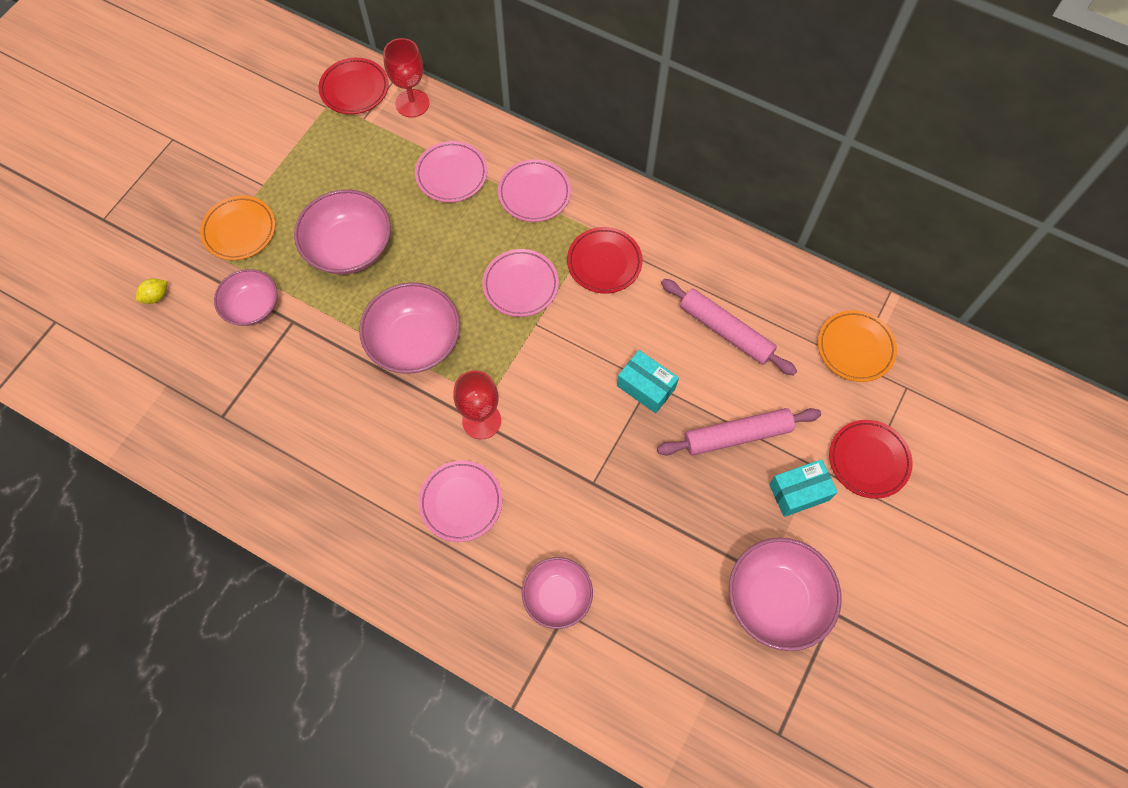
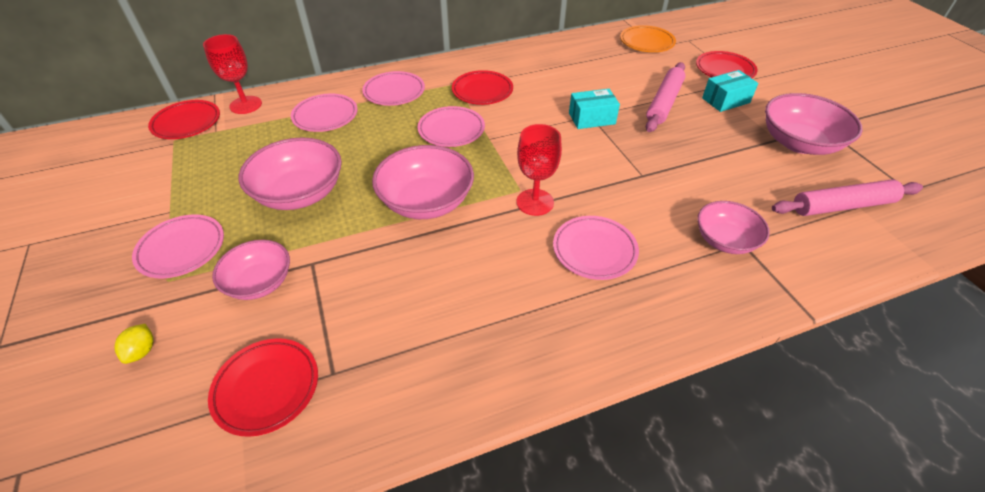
camera: 50 degrees left, 20 degrees down
orange plate [200,196,276,260] -> pink plate [132,214,224,279]
pink rolling pin [661,279,797,376] -> pink rolling pin moved to [772,179,923,216]
turquoise box [769,459,838,517] -> turquoise box turned 45 degrees clockwise [702,70,758,112]
none -> red plate [208,338,318,437]

